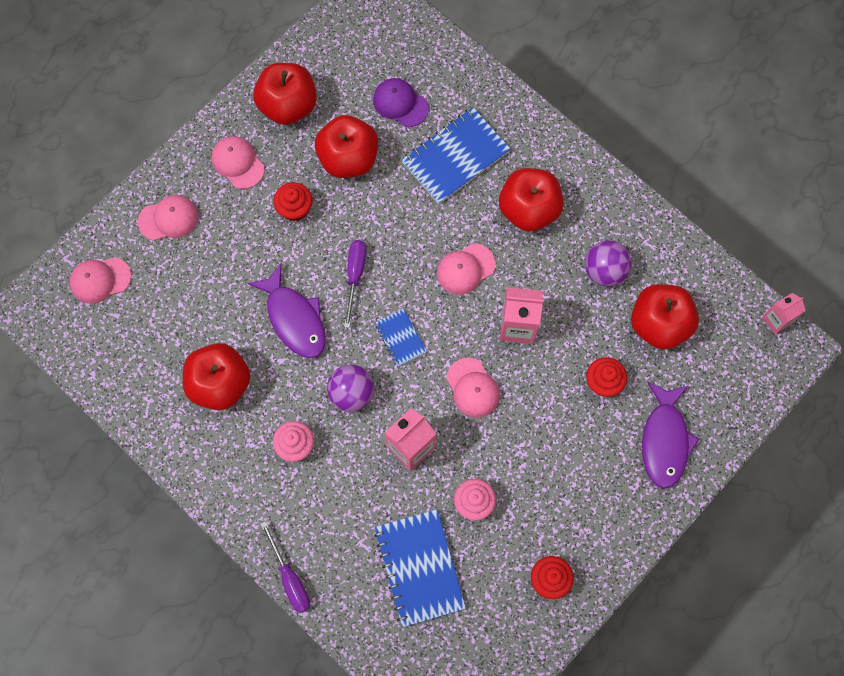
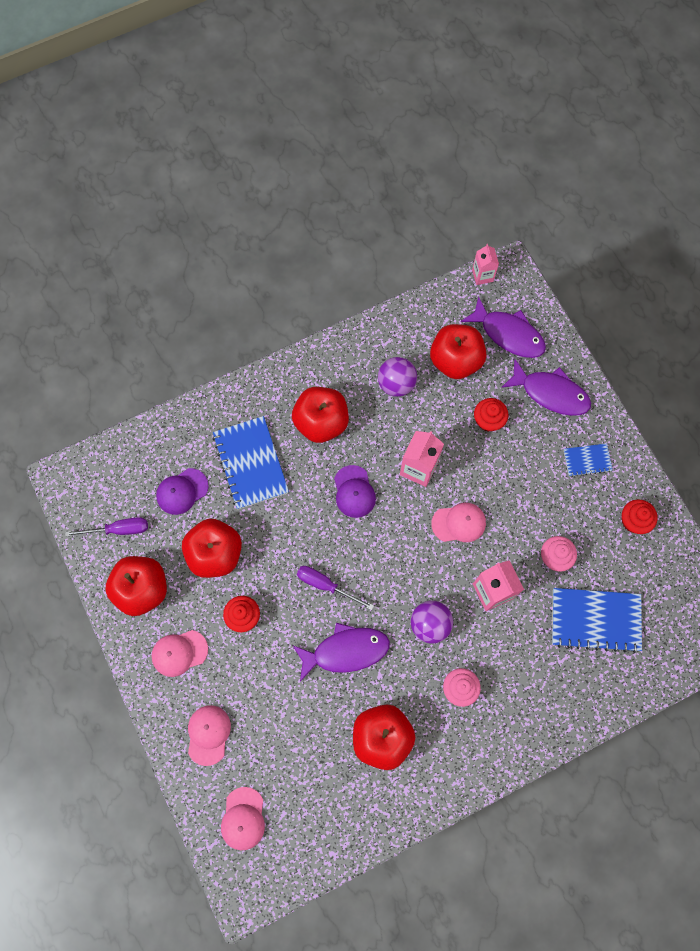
camera: 70 degrees left, 0 degrees up
purple screwdriver [261,521,310,613] -> purple screwdriver moved to [65,517,148,537]
blue notebook [375,309,427,367] -> blue notebook moved to [564,443,613,477]
pink cap [437,244,495,295] -> purple cap [334,465,376,518]
none -> purple fish [461,296,546,358]

